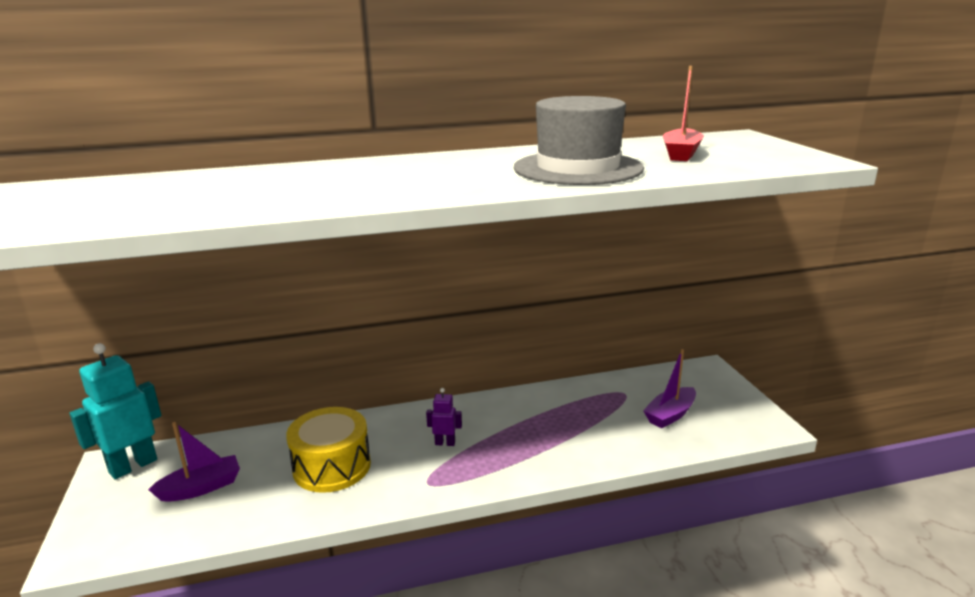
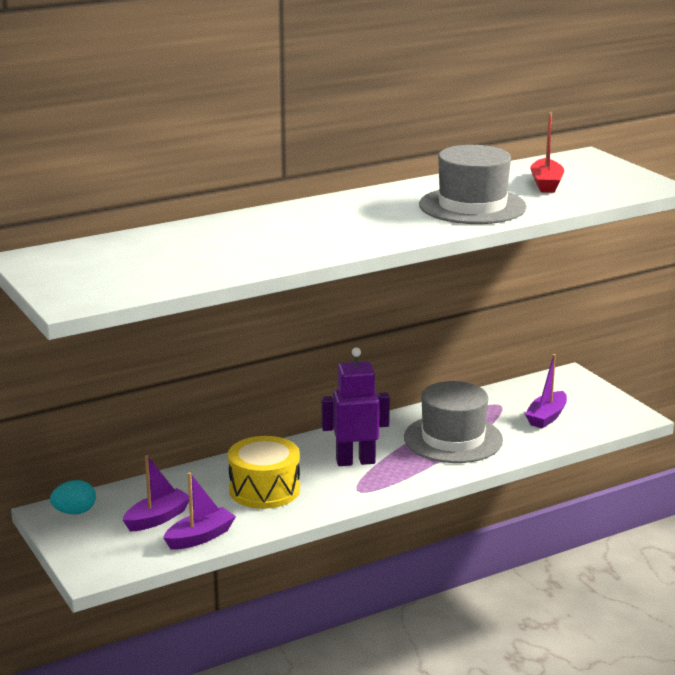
camera: 15 degrees left, 0 degrees up
turquoise robot [70,343,161,479] -> turquoise egg [50,480,96,514]
purple robot [426,388,462,446] -> purple robot [321,347,390,466], size x2.07
none -> purple boat [163,472,236,550]
none -> grey hat [404,381,503,463]

